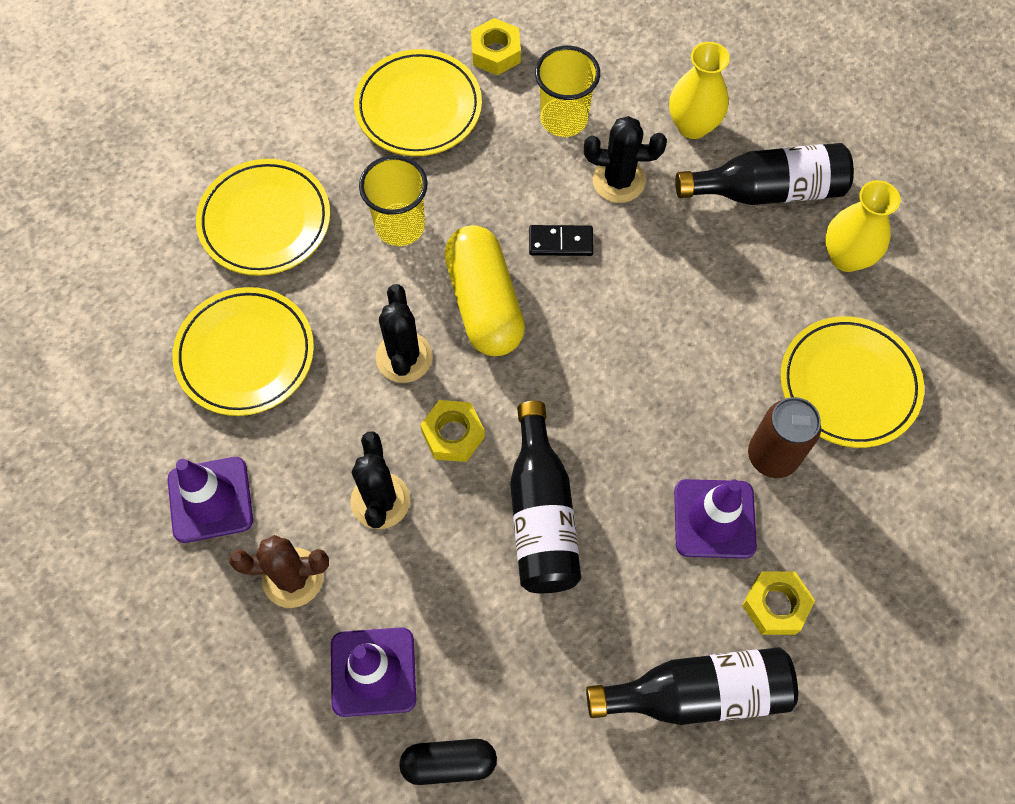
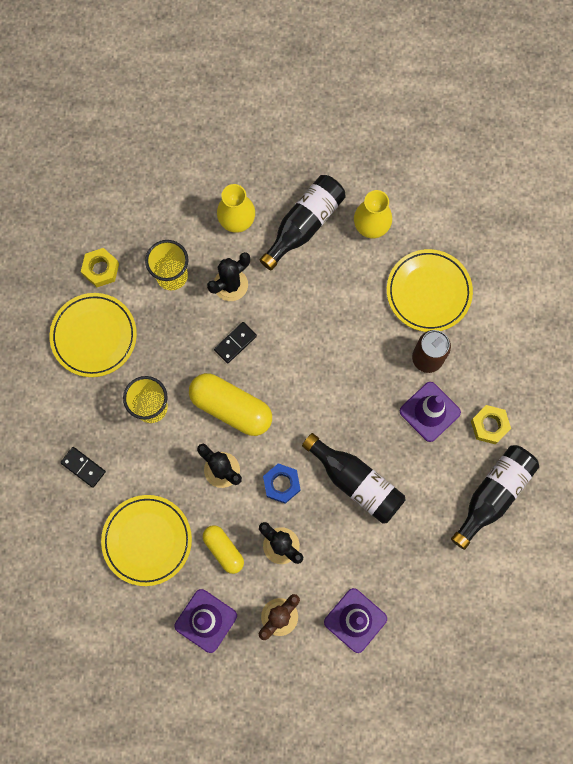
camera: 45 degrees left, 10 degrees up
yellow plate [196,159,330,276] -> black domino [60,447,106,488]
black capsule [399,739,497,785] -> none
yellow nut [420,400,485,462] -> blue nut [263,463,301,504]
none -> yellow capsule [203,525,244,574]

